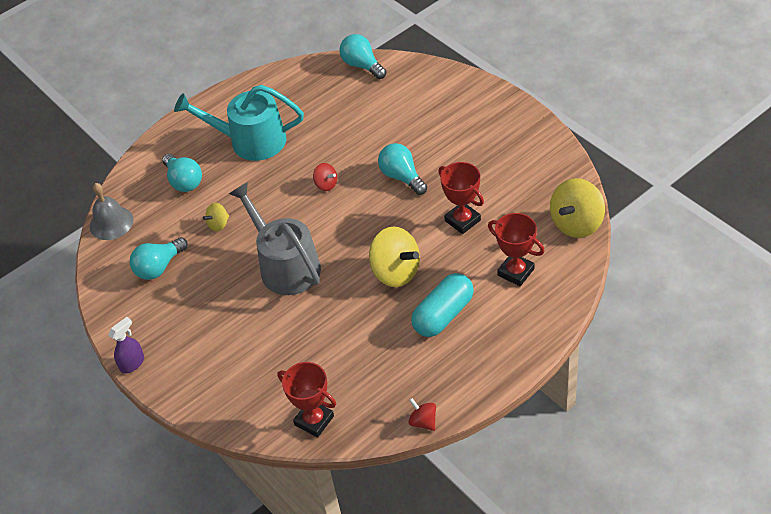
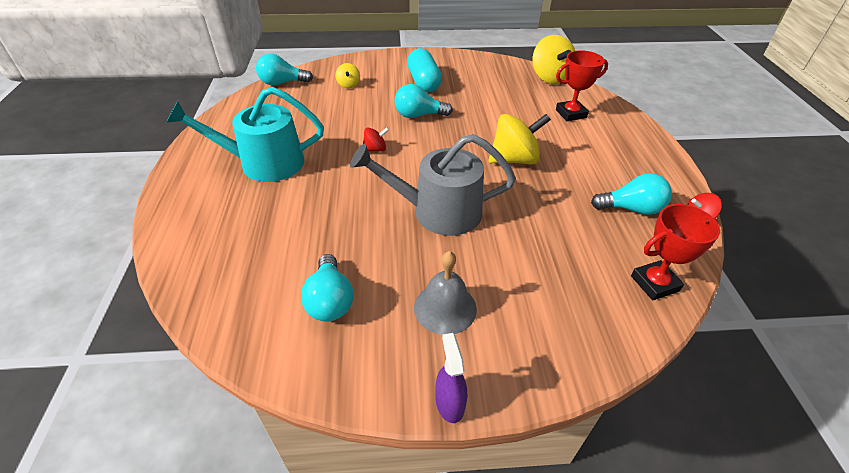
camera: 60 degrees left, 5 degrees down
grey bell [90,183,134,240] -> grey bell moved to [414,251,477,335]
turquoise light bulb [162,154,202,192] -> turquoise light bulb moved to [591,173,672,215]
turquoise watering can [174,85,304,161] -> turquoise watering can turned 45 degrees clockwise [166,87,324,182]
yellow spinning top [203,203,229,231] -> yellow spinning top moved to [336,63,360,88]
turquoise capsule [411,273,474,337] -> turquoise capsule moved to [407,48,442,92]
red trophy [438,162,484,234] -> none

